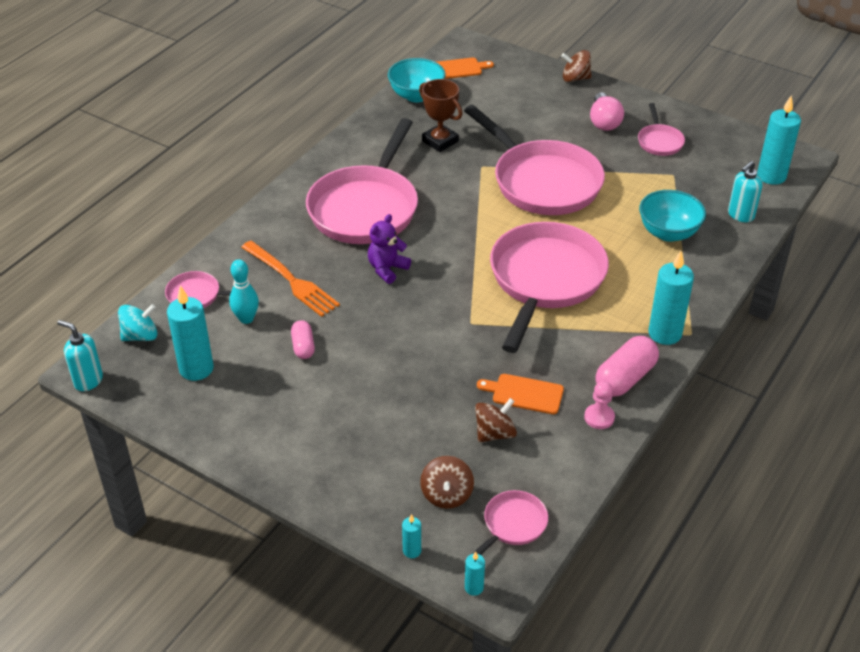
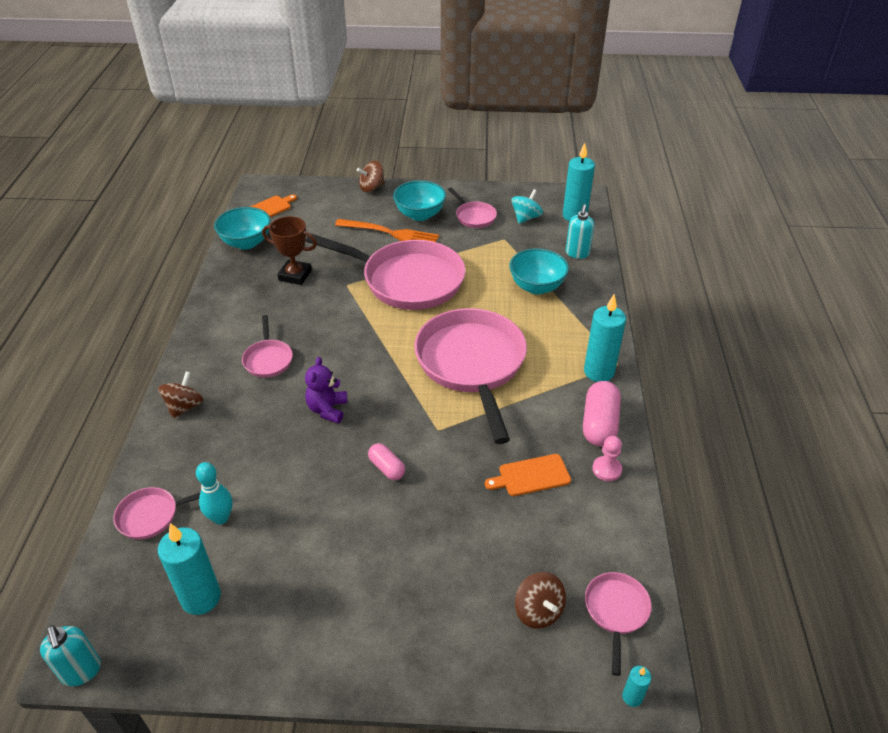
camera: 30 degrees left, 0 degrees up
turquoise soap dispenser [57,320,103,391] -> turquoise soap dispenser turned 120 degrees counterclockwise [40,625,101,686]
turquoise spinning top [118,304,157,341] -> turquoise spinning top moved to [512,189,543,224]
orange fork [241,241,340,317] -> orange fork moved to [335,219,439,242]
pink capsule [291,320,315,359] -> pink capsule moved to [368,443,405,480]
pink pan [306,118,418,244] -> pink pan [242,315,293,378], size x0.45
turquoise candle [402,514,421,558] -> none
brown spinning top [475,398,517,442] -> brown spinning top moved to [158,371,204,418]
pink light bulb [590,92,624,131] -> turquoise bowl [393,180,446,221]

